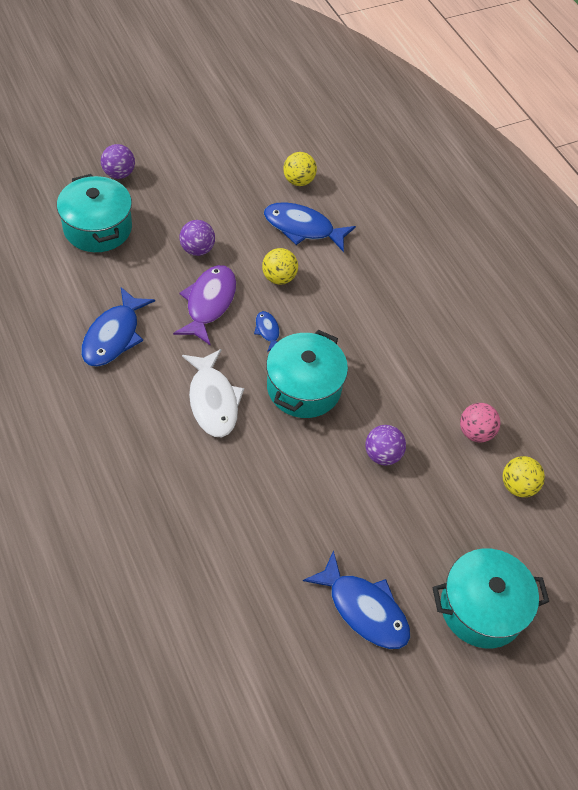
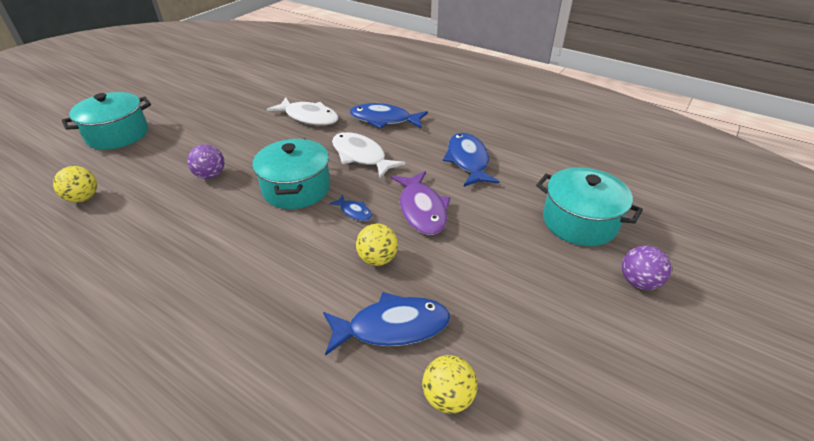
camera: 155 degrees right, 15 degrees down
purple ball [180,220,215,256] -> none
blue fish [303,550,410,649] -> blue fish moved to [350,103,428,129]
pink ball [460,403,501,442] -> none
none -> white fish [266,97,339,126]

